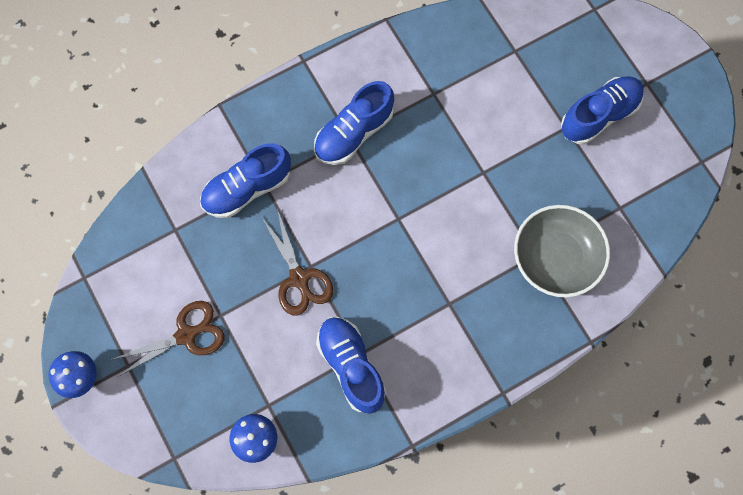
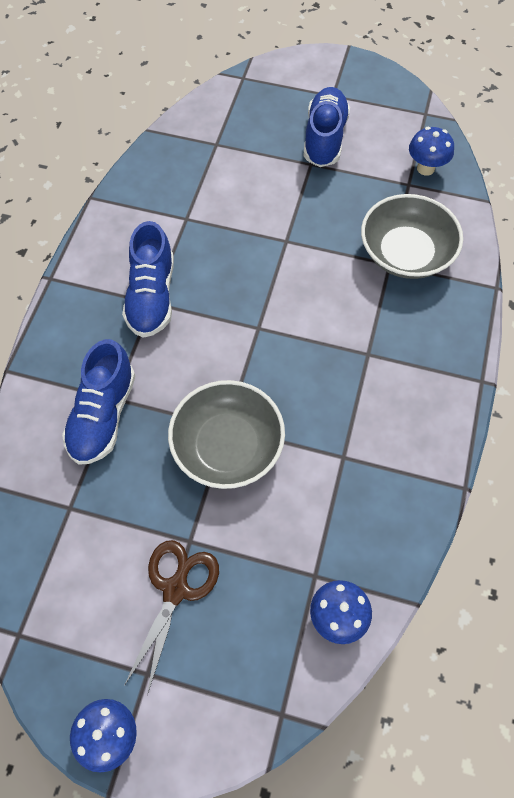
camera: 45 degrees left, 10 degrees down
brown scissors [261,209,333,315] -> grey bowl [168,380,285,489]
blue shoe [316,317,386,414] -> none
none -> blue mushroom [409,127,454,176]

